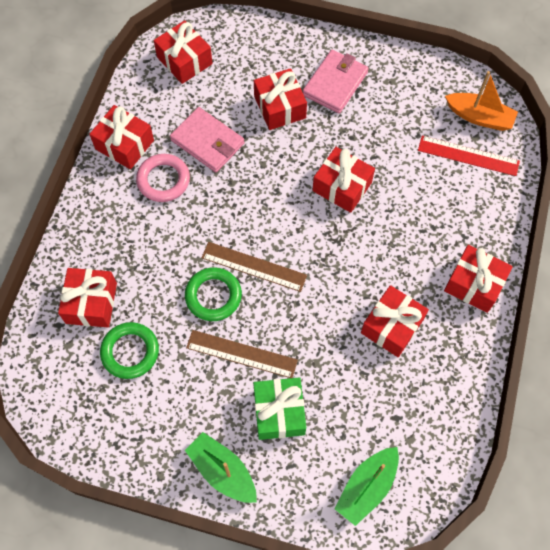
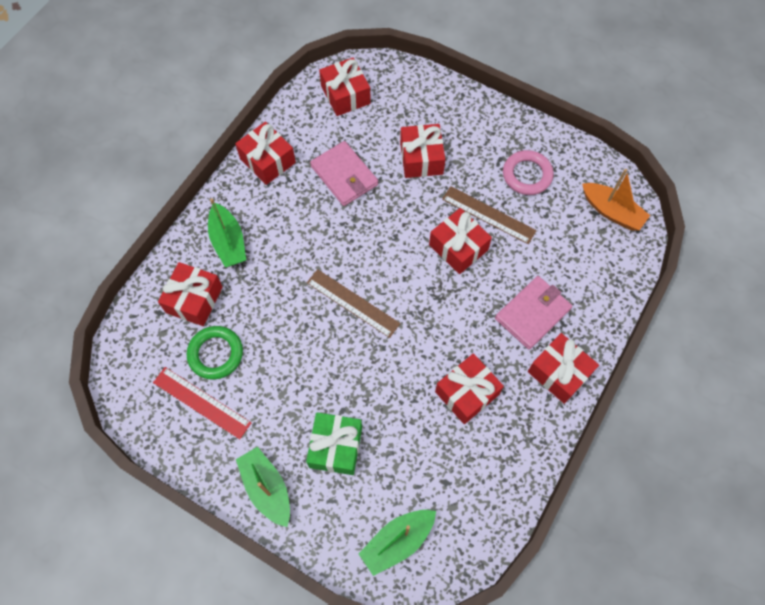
camera: 15 degrees right, 0 degrees up
pink ring [136,154,190,202] -> pink ring moved to [503,150,554,195]
green ring [185,267,242,321] -> none
brown ruler [186,330,298,378] -> brown ruler moved to [442,186,537,244]
pink wallet [303,50,369,114] -> pink wallet moved to [495,276,572,350]
red ruler [418,136,520,176] -> red ruler moved to [153,367,251,439]
none -> green boat [208,198,246,267]

